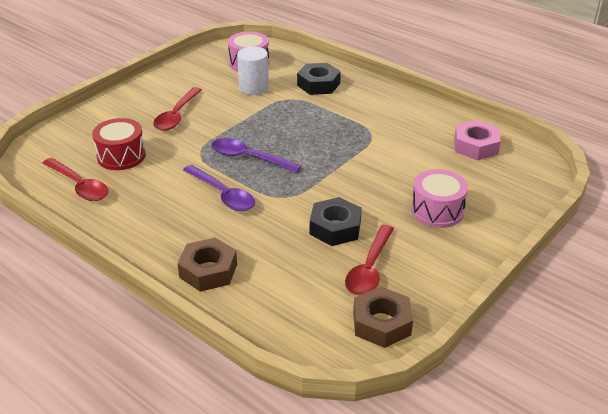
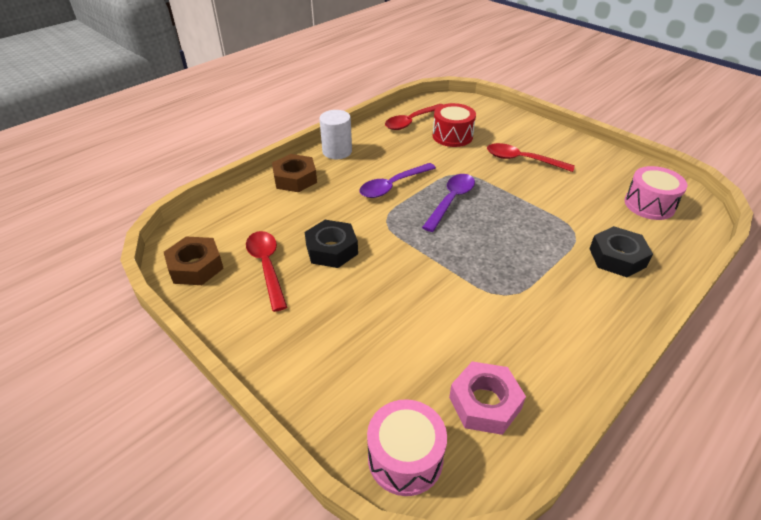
camera: 95 degrees right, 5 degrees up
white cylinder [237,47,269,95] -> white cylinder moved to [319,110,352,159]
red spoon [345,225,394,295] -> red spoon turned 45 degrees clockwise [246,231,287,312]
pink drum [411,169,468,228] -> pink drum moved to [367,399,447,496]

